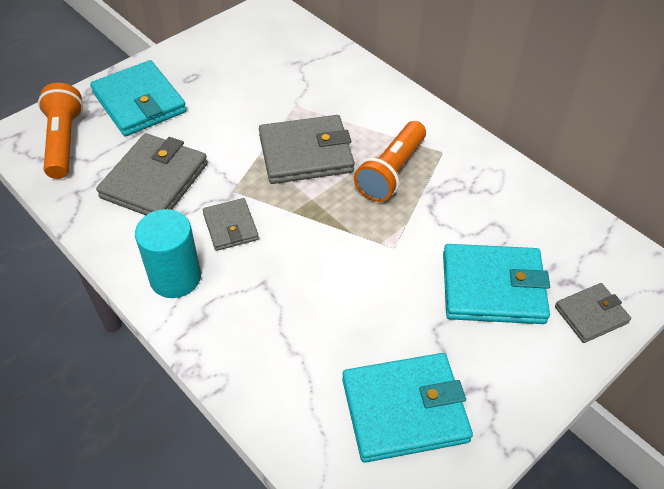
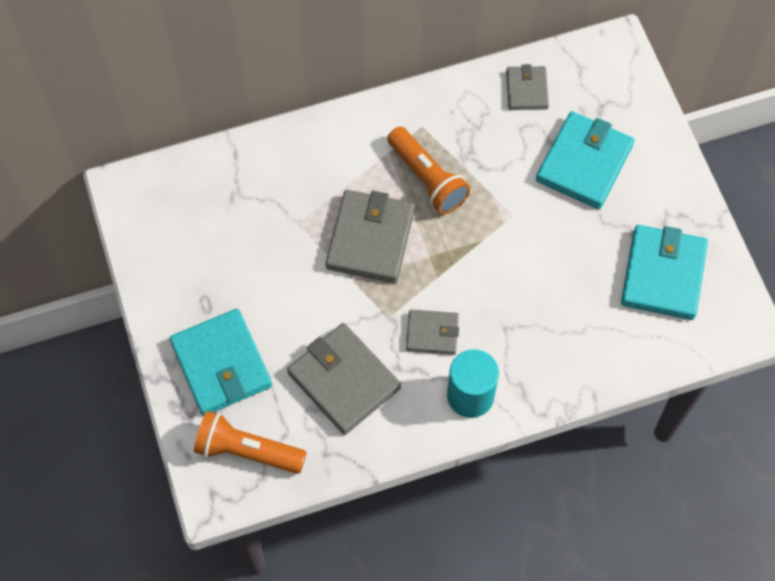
camera: 65 degrees left, 15 degrees up
turquoise wallet [90,60,187,136] -> turquoise wallet turned 75 degrees clockwise [169,309,272,416]
grey wallet [555,283,631,343] -> grey wallet moved to [506,64,549,110]

